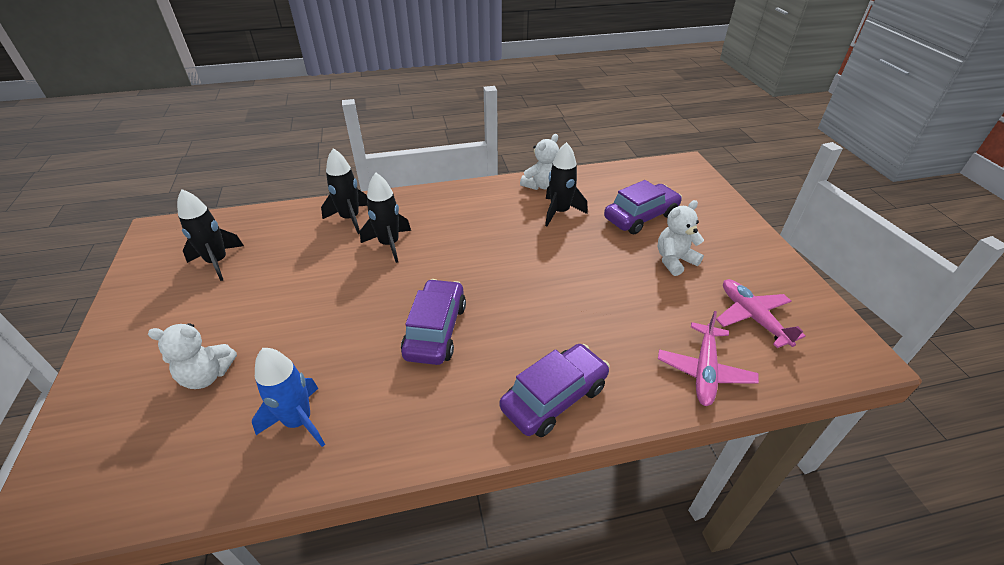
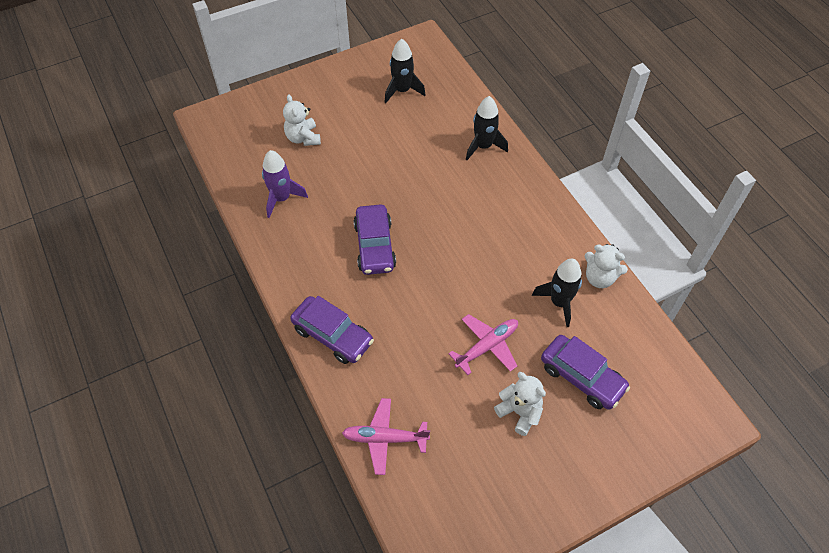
camera: 75 degrees right, 15 degrees up
blue rocket [252,348,325,447] -> purple rocket [262,150,308,218]
black rocket [360,173,411,263] -> none
purple car [401,279,466,365] -> purple car turned 90 degrees clockwise [353,204,396,275]
pink plane [716,279,806,348] -> pink plane moved to [448,314,518,375]

